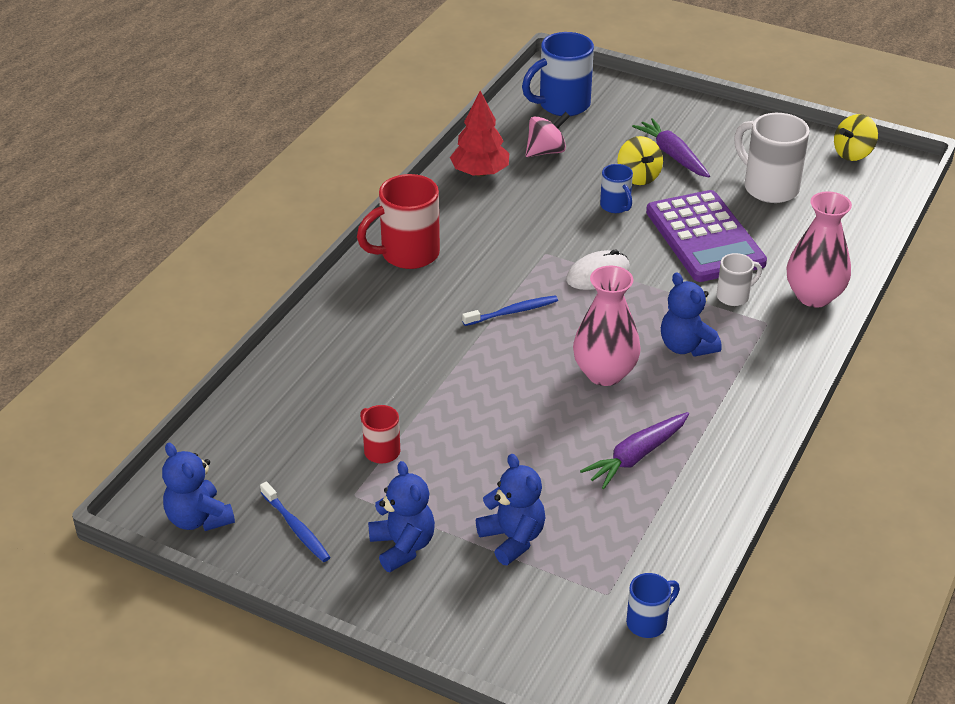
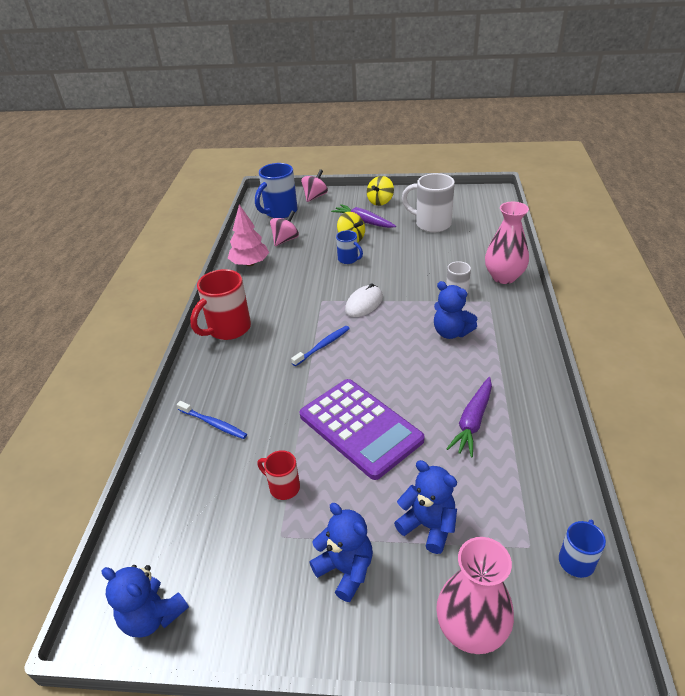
camera: 20 degrees left, 0 degrees up
blue toothbrush [260,482,330,562] -> blue toothbrush moved to [177,401,247,439]
red tree [450,91,509,177] -> pink tree [228,205,269,266]
pink vase [573,266,641,386] -> pink vase moved to [436,537,514,654]
purple calculator [646,190,767,282] -> purple calculator moved to [299,379,425,480]
yellow spinning top [834,114,878,161] -> yellow spinning top moved to [367,176,394,206]
none -> pink spinning top [301,169,328,202]

